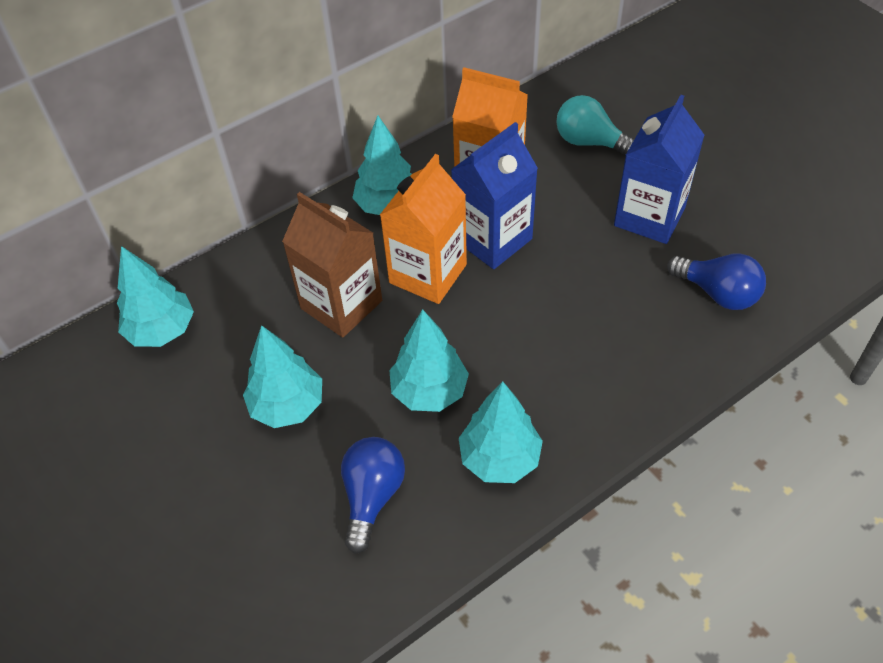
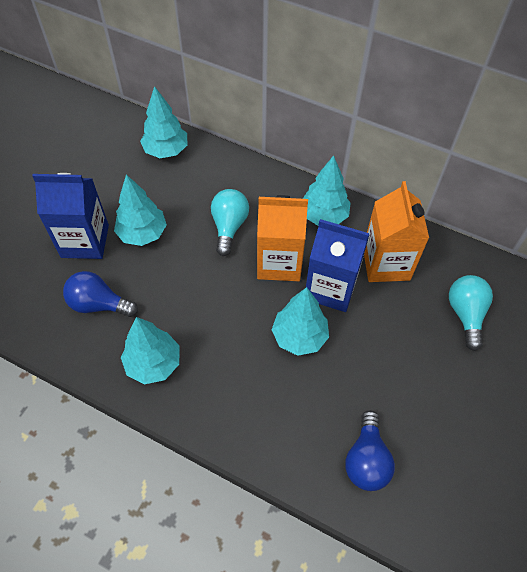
camera: 60 degrees right, 5 degrees up
brown carton [282,192,382,338] -> turquoise light bulb [211,189,249,256]
blue light bulb [341,437,405,554] -> blue light bulb turned 150 degrees counterclockwise [63,271,138,317]
turquoise tree [389,309,469,412] -> turquoise tree moved to [272,287,329,356]
blue carton [614,95,704,244] -> blue carton moved to [32,173,109,259]

